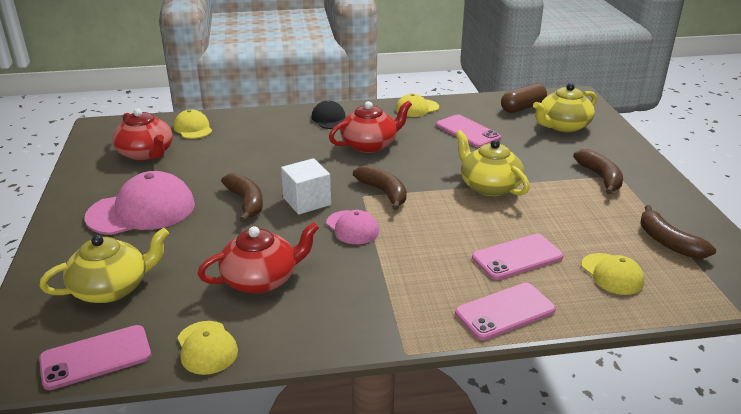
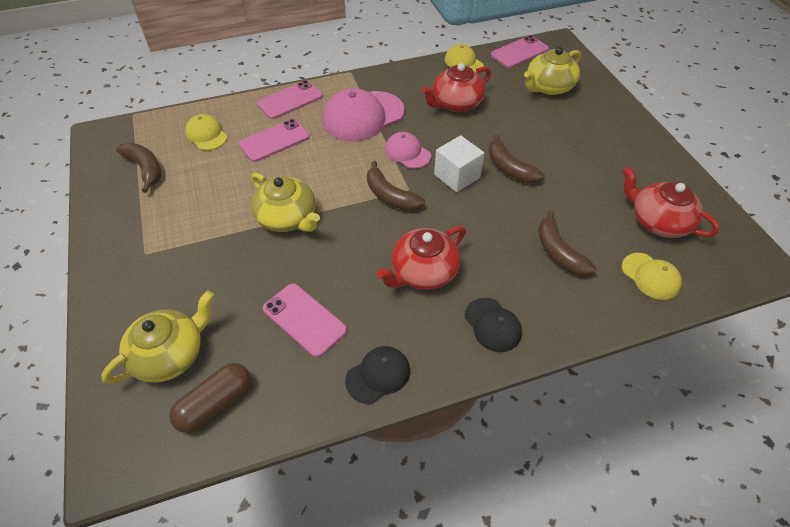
camera: 170 degrees right, 20 degrees up
pink cap [85,171,195,235] -> pink cap moved to [322,88,405,141]
yellow cap [396,94,439,117] -> black cap [345,346,410,404]
brown banana [573,149,623,195] -> brown banana moved to [538,210,597,276]

